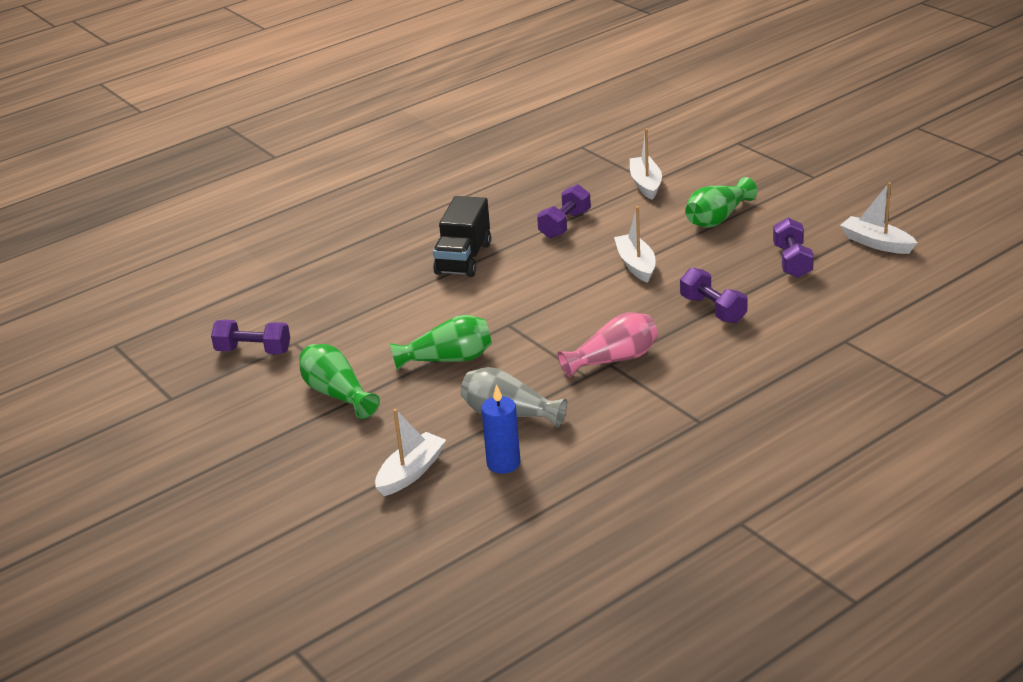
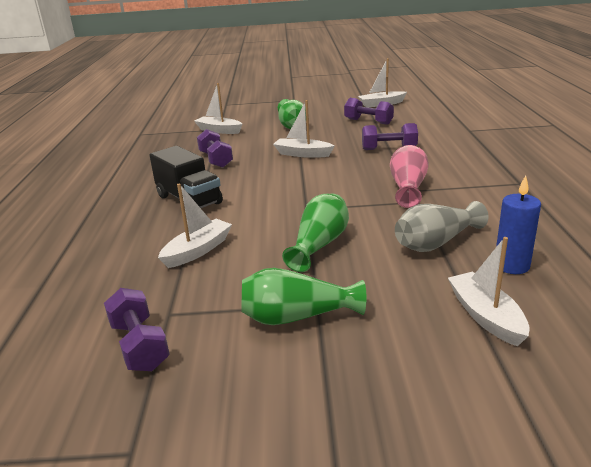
camera: 55 degrees left, 5 degrees down
purple dumbbell [211,320,290,354] -> purple dumbbell turned 75 degrees counterclockwise [104,288,170,371]
none -> white boat [158,184,232,268]

